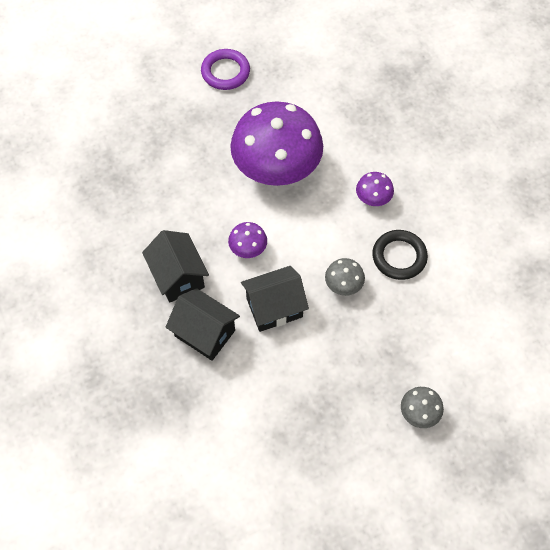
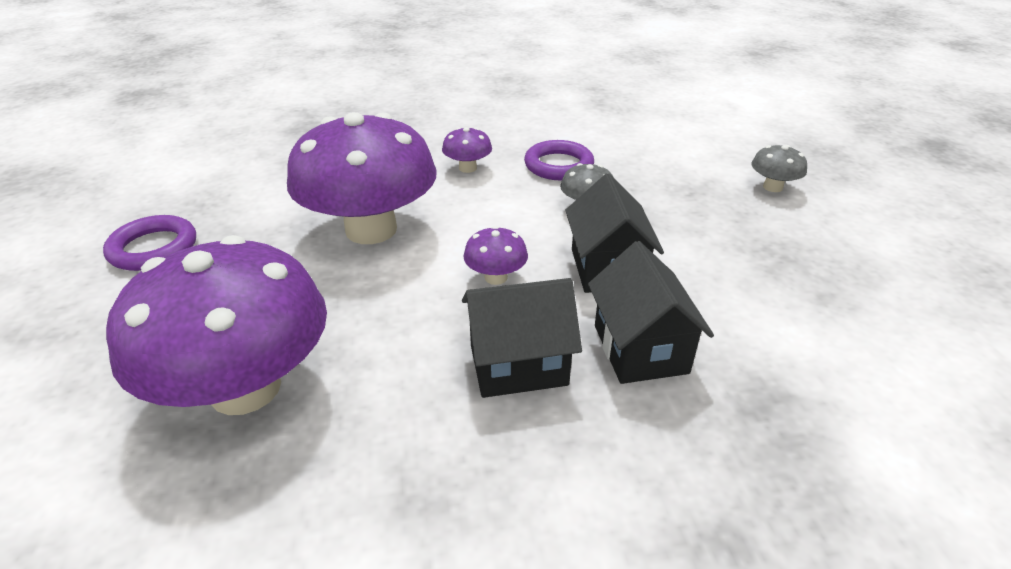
camera: 75 degrees left, 25 degrees down
black house [166,288,240,361] -> black house turned 60 degrees counterclockwise [588,241,714,384]
black ring [372,230,428,280] -> purple ring [524,140,594,180]
none -> purple mushroom [106,235,327,415]

